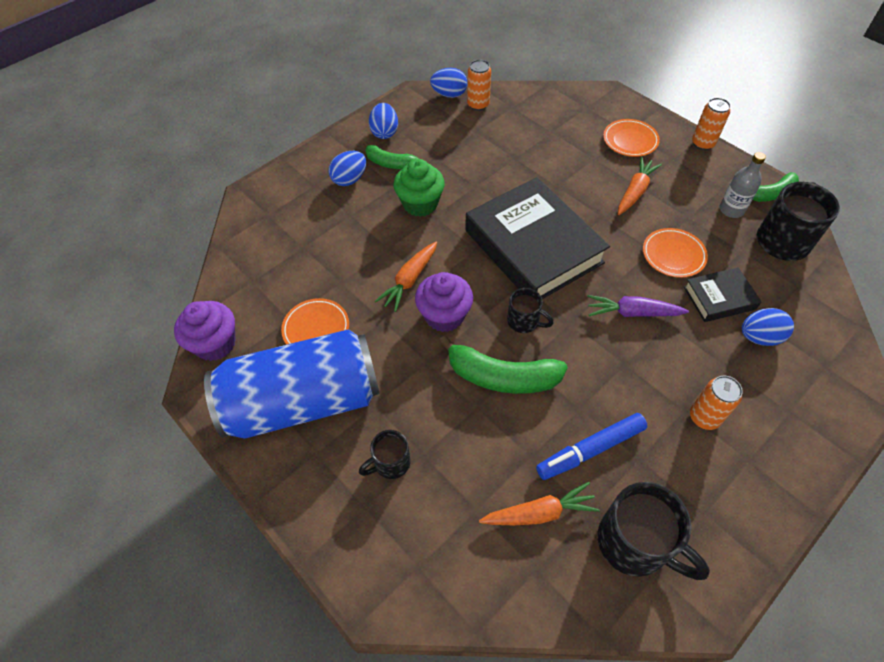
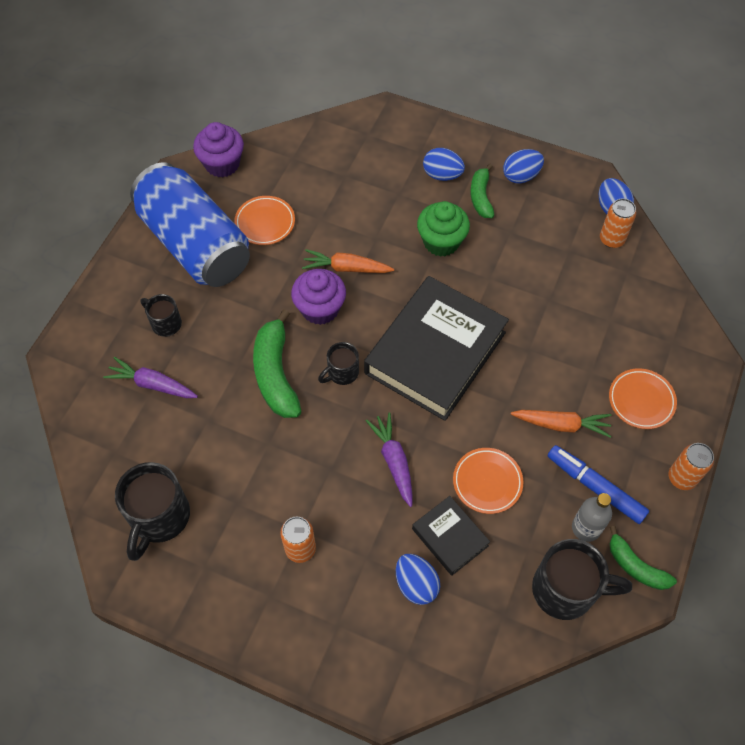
camera: 65 degrees right, 5 degrees up
orange carrot [479,482,600,525] -> none
black mug [507,288,554,333] -> black mug turned 45 degrees clockwise [318,342,359,385]
blue marker [536,413,647,480] -> blue marker moved to [548,445,649,524]
none -> purple carrot [103,357,198,398]

